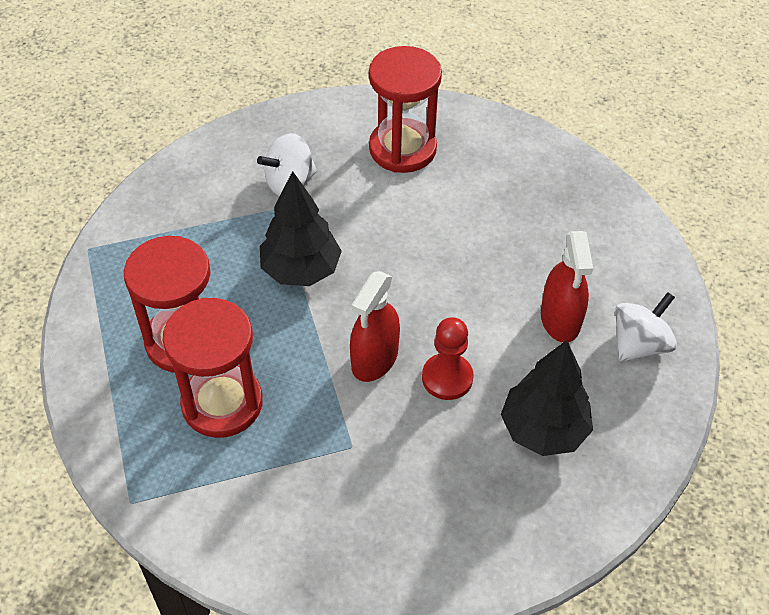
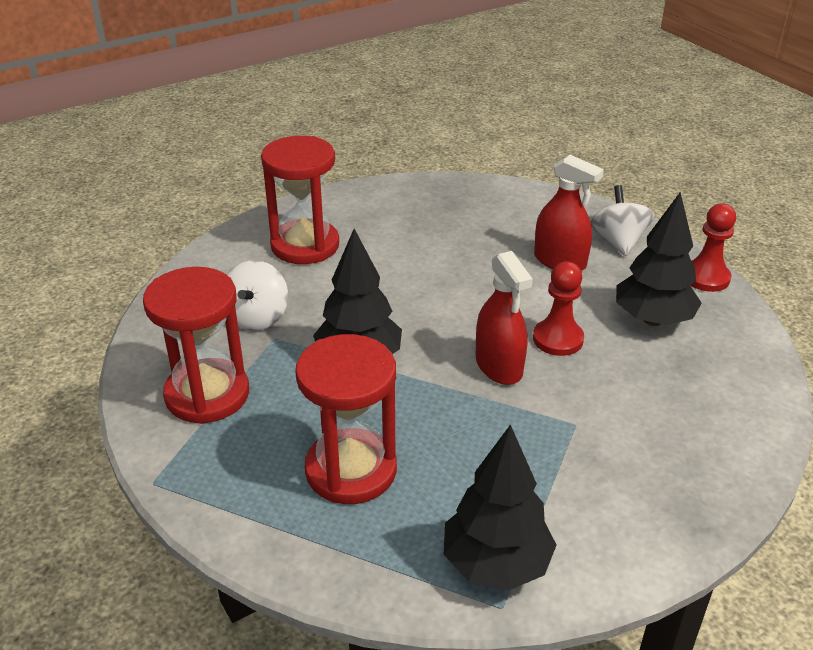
camera: 50 degrees left, 15 degrees down
red hourglass [163,298,263,438] -> red hourglass moved to [143,267,249,424]
none -> black tree [444,424,557,590]
none -> red pawn [690,203,736,292]

